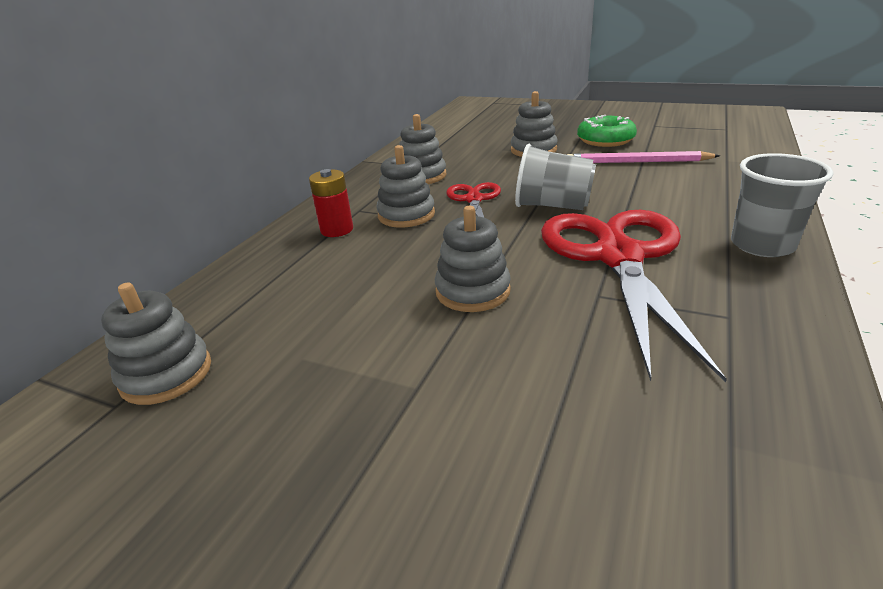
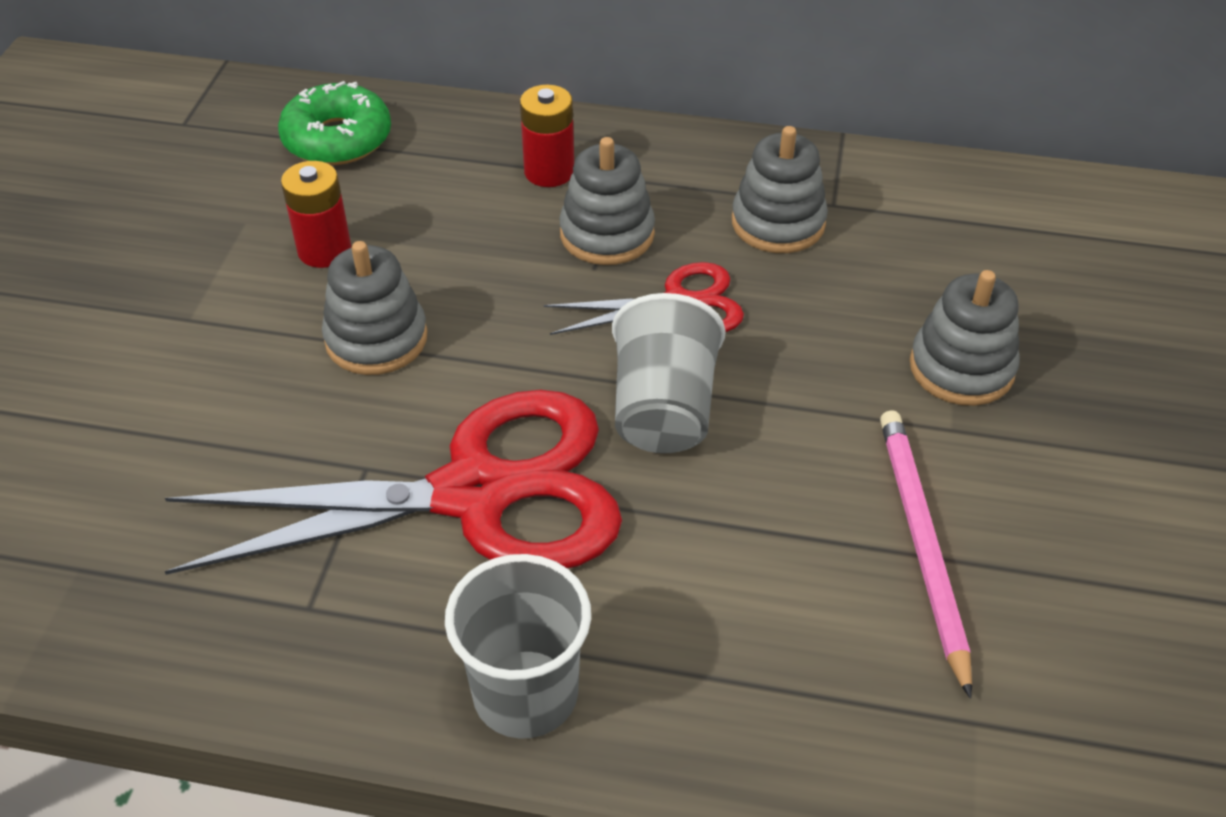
camera: 75 degrees right, 15 degrees up
grey stacking toy [101,283,211,405] -> none
green donut [577,115,637,147] -> green donut moved to [278,81,391,165]
none -> red battery [281,161,351,268]

